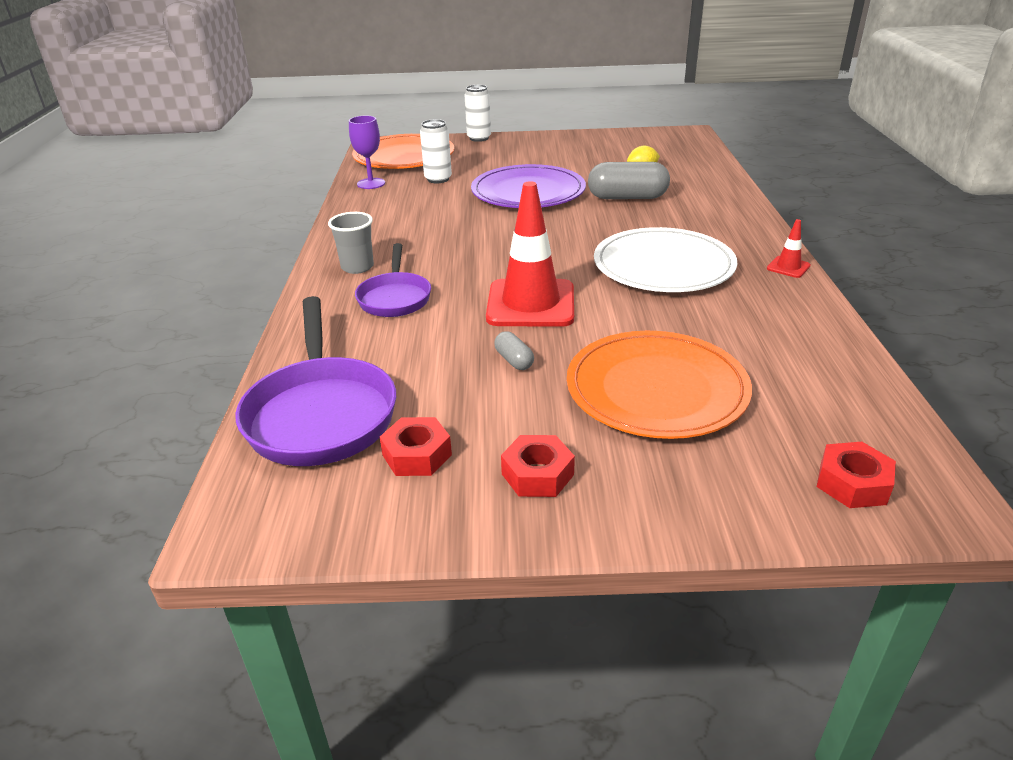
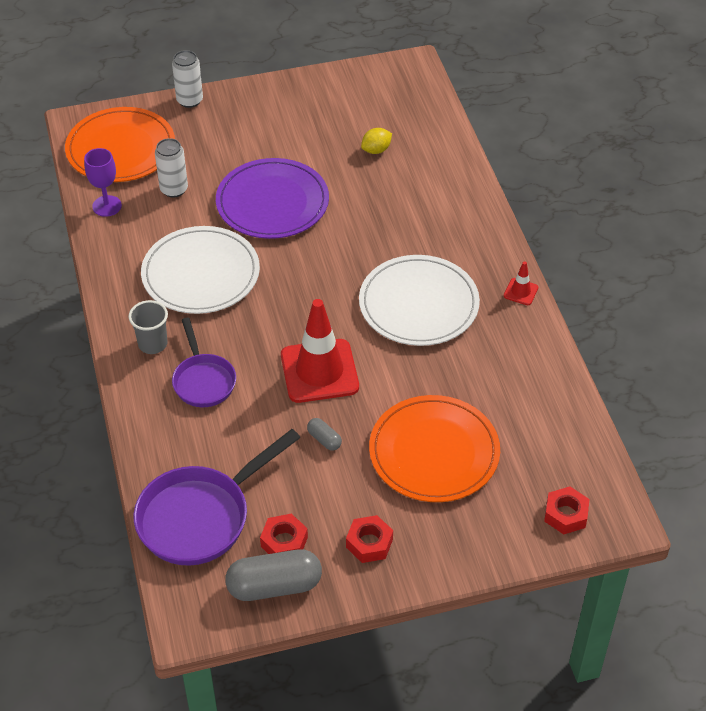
camera: 15 degrees left, 15 degrees up
purple pan [235,296,396,466] -> purple pan turned 75 degrees clockwise [133,429,300,566]
grey capsule [588,162,670,199] -> grey capsule moved to [225,549,322,601]
none -> white plate [141,226,260,314]

